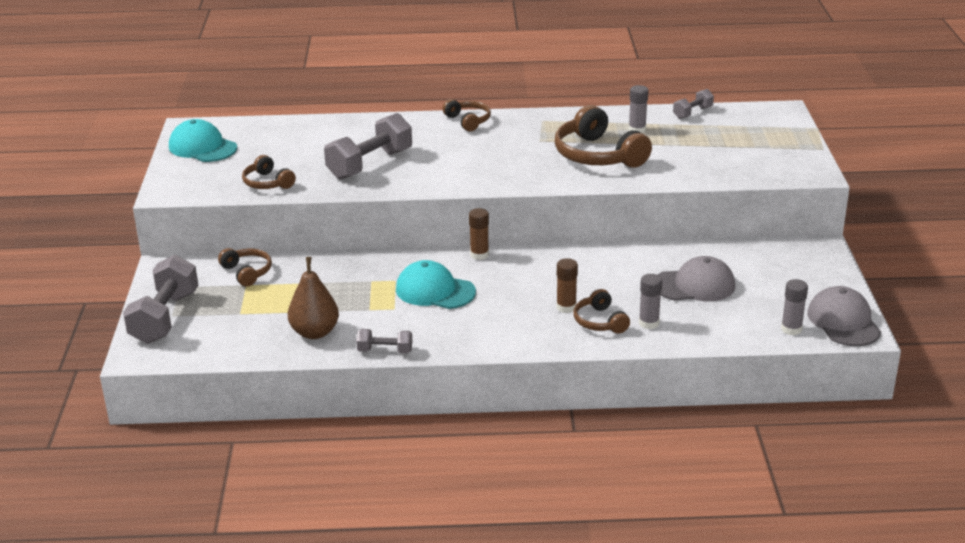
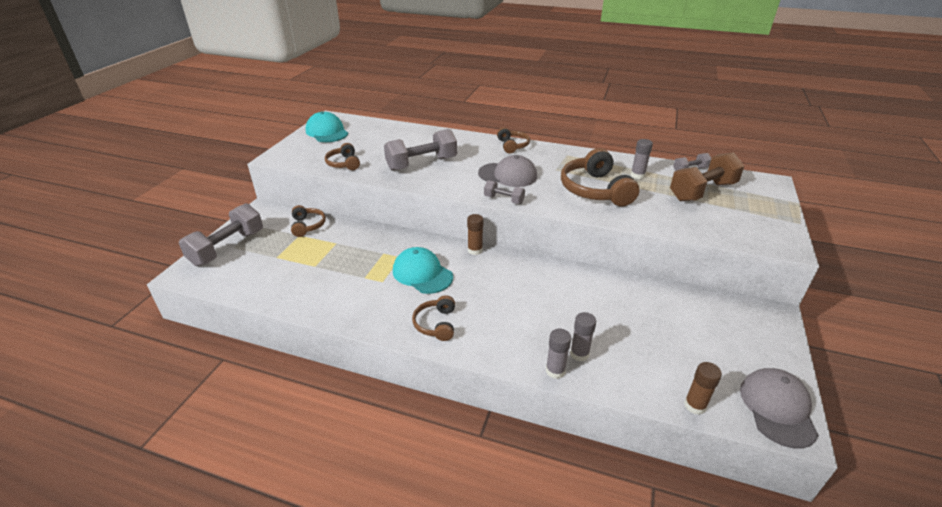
camera: 20 degrees right, 5 degrees up
brown pear [288,257,339,339] -> none
grey dumbbell [356,329,412,354] -> grey dumbbell moved to [484,180,525,204]
brown glue stick [556,258,578,313] -> brown glue stick moved to [684,362,722,415]
brown headphones [573,289,630,333] -> brown headphones moved to [412,295,455,341]
grey cap [658,256,735,301] -> grey cap moved to [478,155,537,187]
grey glue stick [781,279,808,335] -> grey glue stick moved to [546,328,571,379]
none -> brown dumbbell [670,152,745,201]

